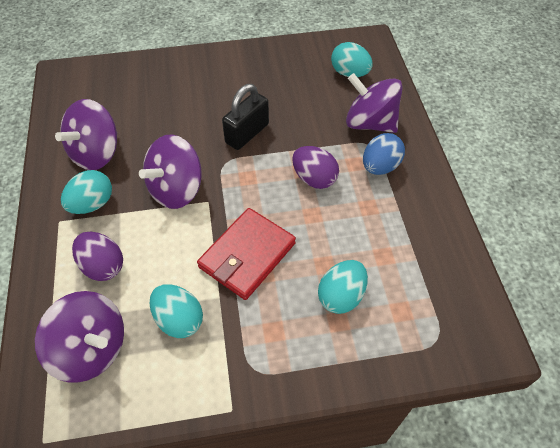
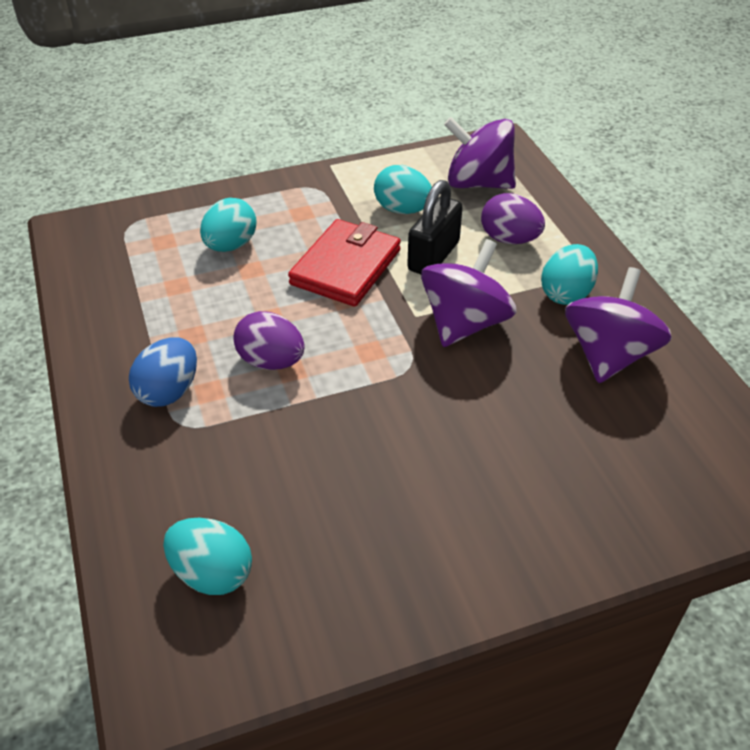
camera: 170 degrees right, 10 degrees down
black padlock [222,84,269,150] -> black padlock moved to [407,180,463,274]
purple spinning top [346,73,403,133] -> none

